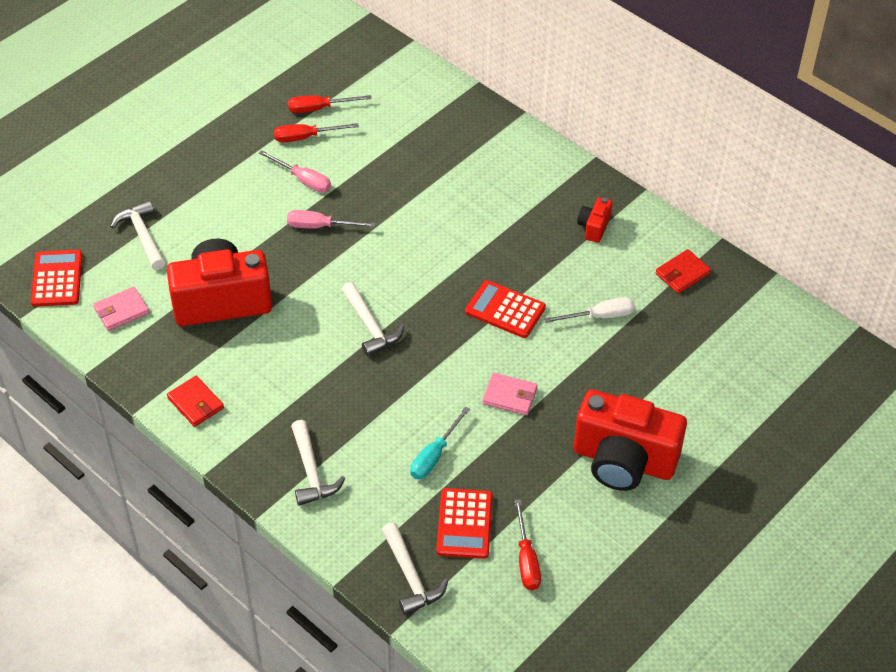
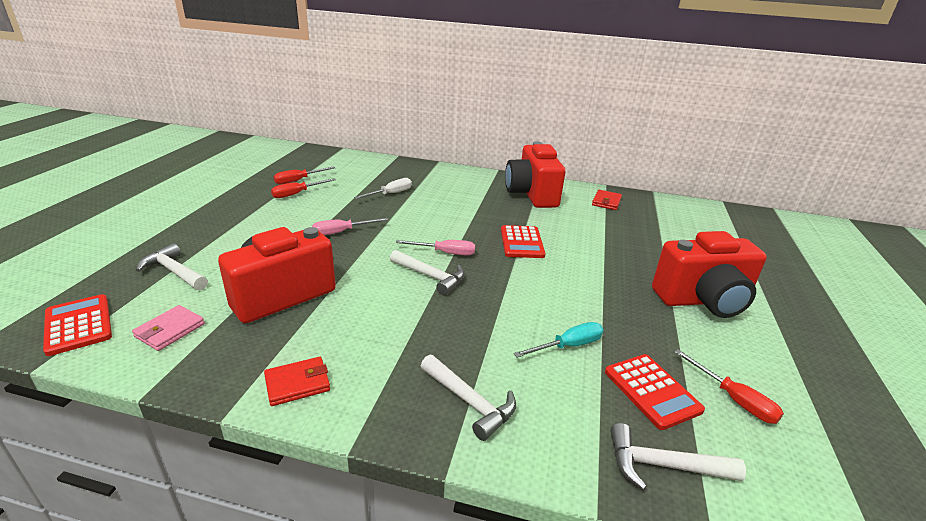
camera: 30 degrees left, 20 degrees down
red wallet [167,376,224,427] -> red wallet turned 45 degrees counterclockwise [264,357,330,406]
pink screwdriver [259,150,331,193] -> pink screwdriver moved to [396,240,475,256]
white hammer [382,523,448,615] -> white hammer turned 150 degrees clockwise [610,423,746,490]
turquoise screwdriver [410,406,470,479] -> turquoise screwdriver turned 120 degrees counterclockwise [514,322,603,358]
red calculator [465,280,546,338] -> red calculator turned 90 degrees counterclockwise [501,225,545,258]
pink wallet [482,373,538,415] -> none
white screwdriver [544,297,635,323] -> white screwdriver moved to [354,178,412,199]
red camera [577,197,613,243] -> red camera [505,142,565,208], size x2.31

